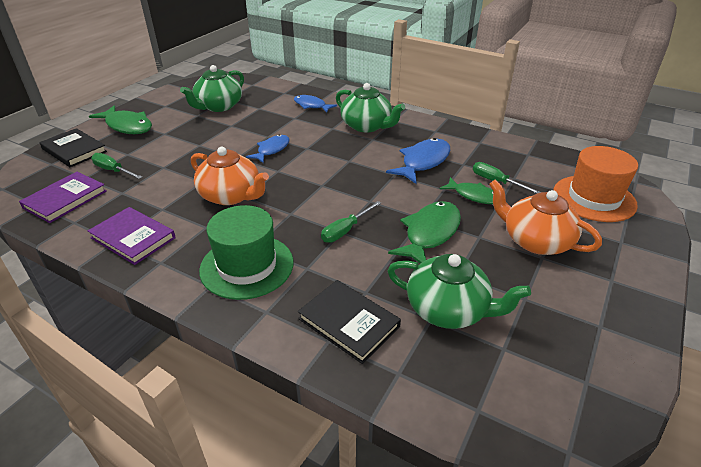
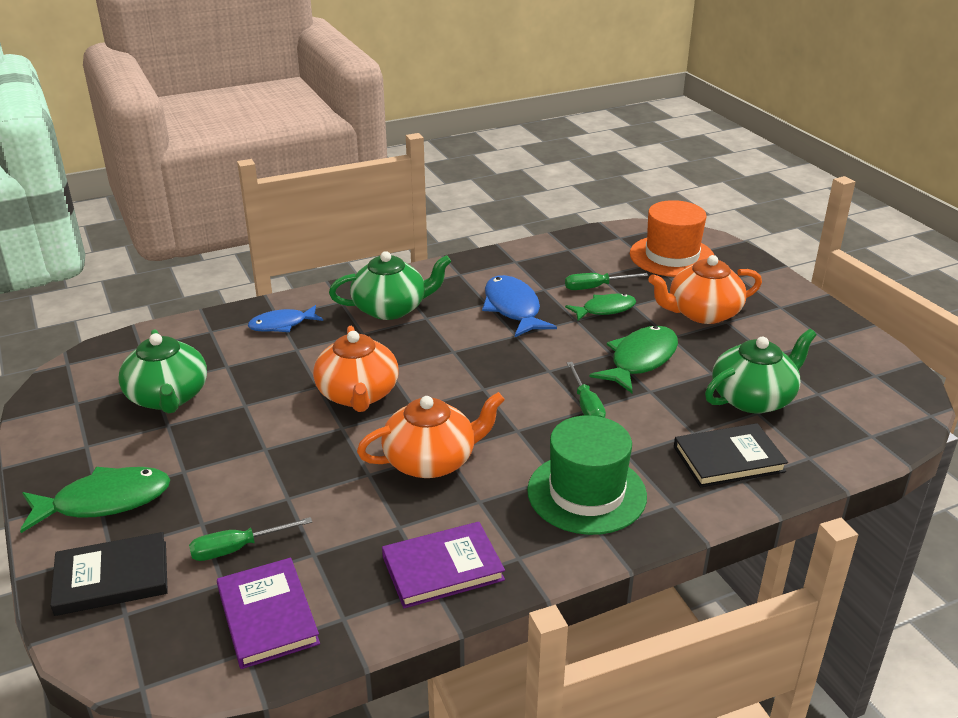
camera: 55 degrees left, 5 degrees down
blue fish [246,135,290,163] -> orange teapot [313,326,399,412]
green fish [388,201,461,264] -> green fish turned 60 degrees clockwise [590,326,678,393]

